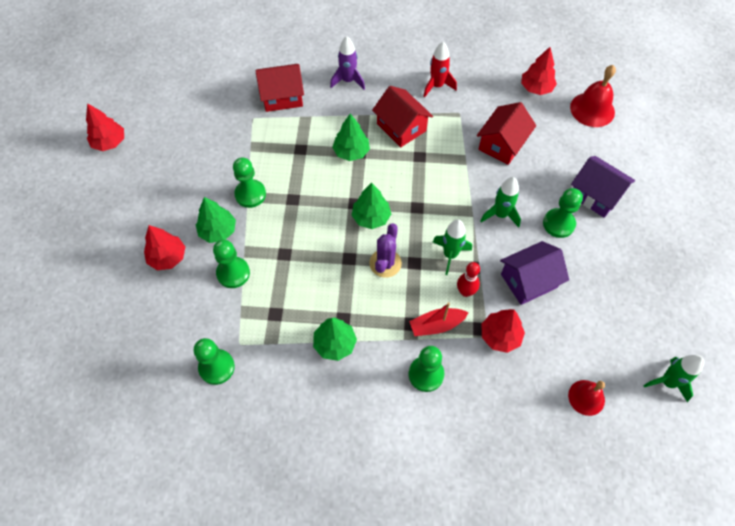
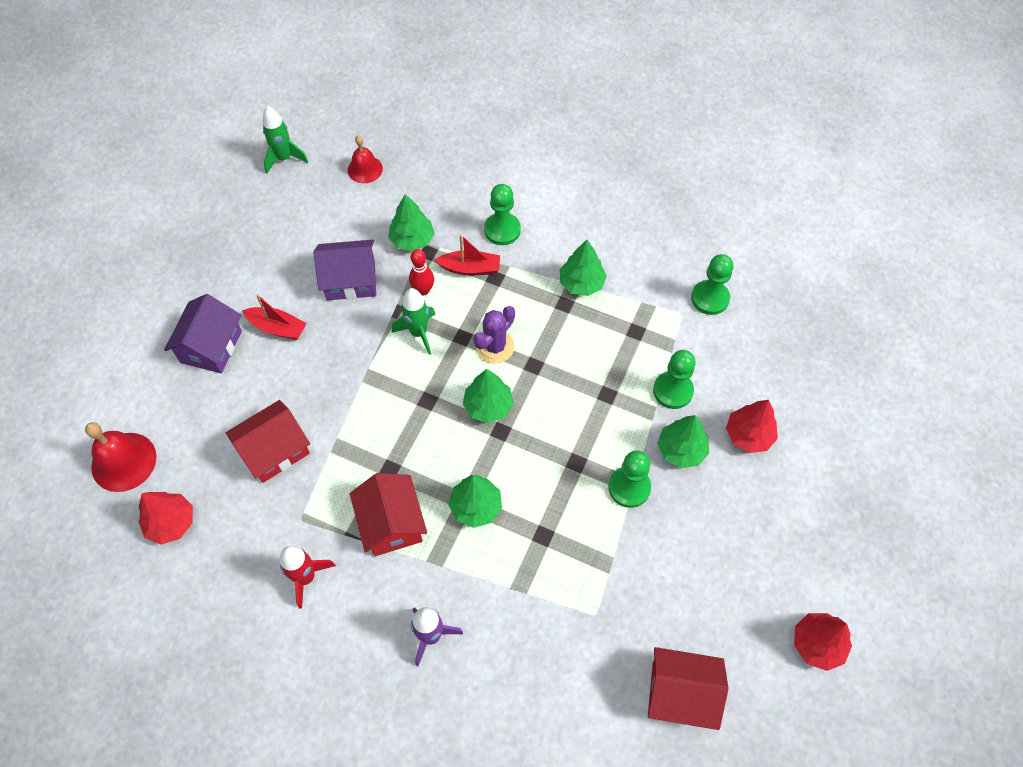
camera: 160 degrees left, 0 degrees up
red house [256,64,304,112] -> red house moved to [648,647,729,730]
green rocket [480,177,521,228] -> none
red tree [481,309,525,353] -> green tree [388,194,434,251]
green pawn [543,188,583,238] -> red boat [242,294,307,340]
purple house [571,156,635,218] -> purple house turned 45 degrees clockwise [164,294,242,373]

